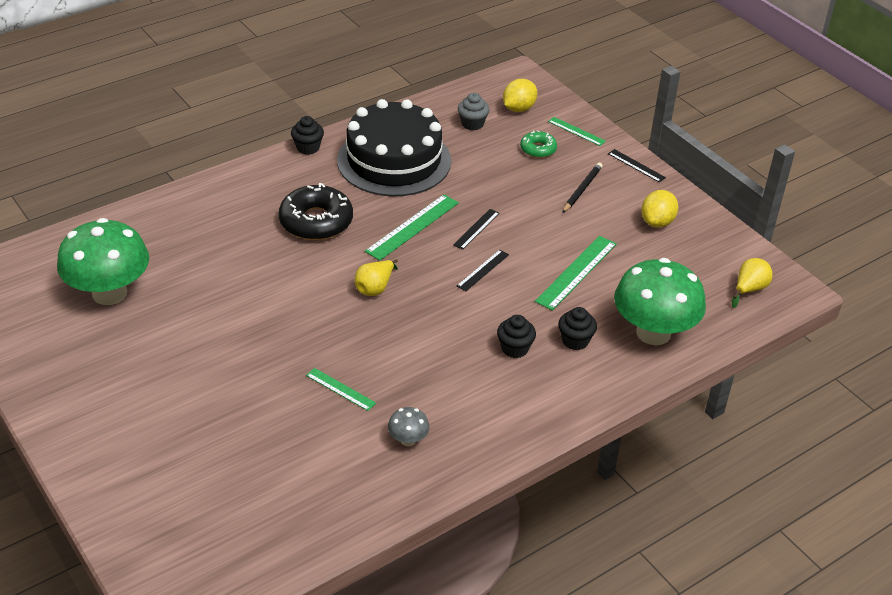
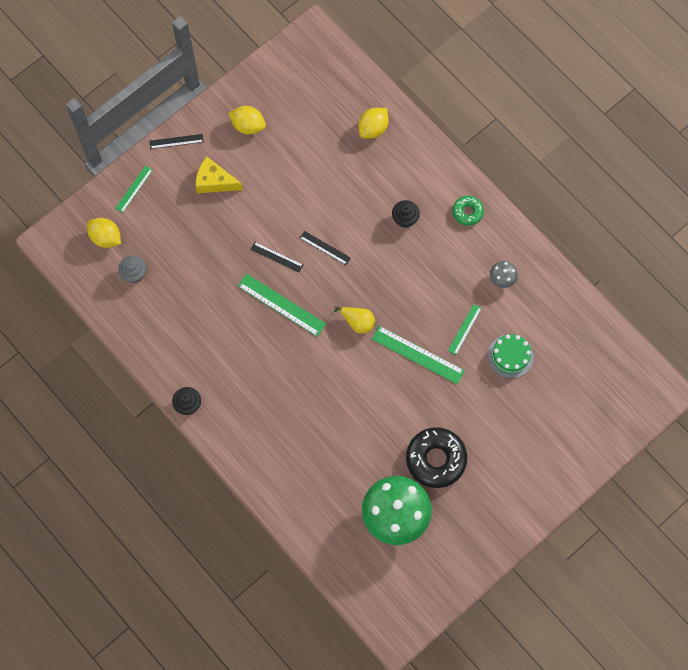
camera: 95 degrees left, 30 degrees up
black donut [279,183,353,240] -> black donut moved to [406,427,467,488]
black cake [337,99,451,196] -> none
green donut [520,130,557,158] -> green donut moved to [453,196,484,226]
green ruler [535,236,617,311] -> green ruler moved to [372,326,465,384]
black cupcake [558,307,597,350] -> none
black pencil [562,163,603,213] -> yellow cheese [196,157,243,193]
black ruler [608,149,666,182] -> black ruler turned 45 degrees clockwise [150,134,204,149]
green mushroom [614,258,706,345] -> yellow lemon [358,108,389,139]
yellow pear [732,258,773,308] -> none
none -> green cake [488,334,534,378]

